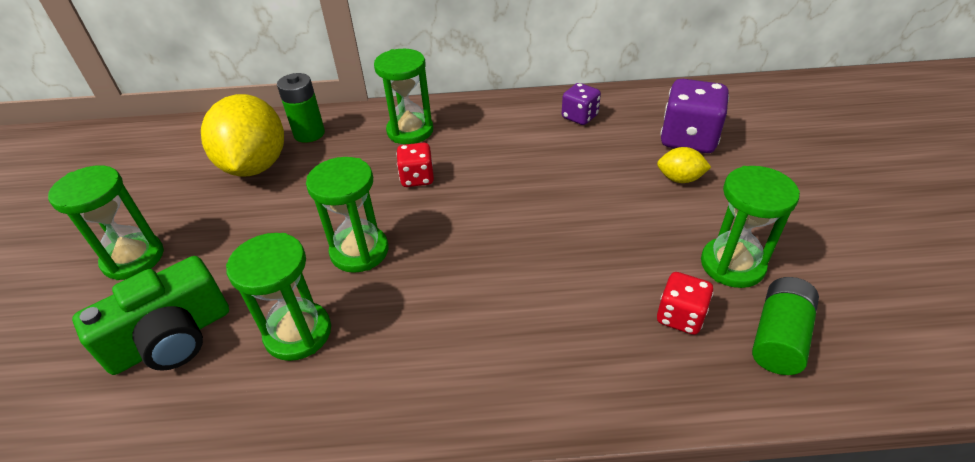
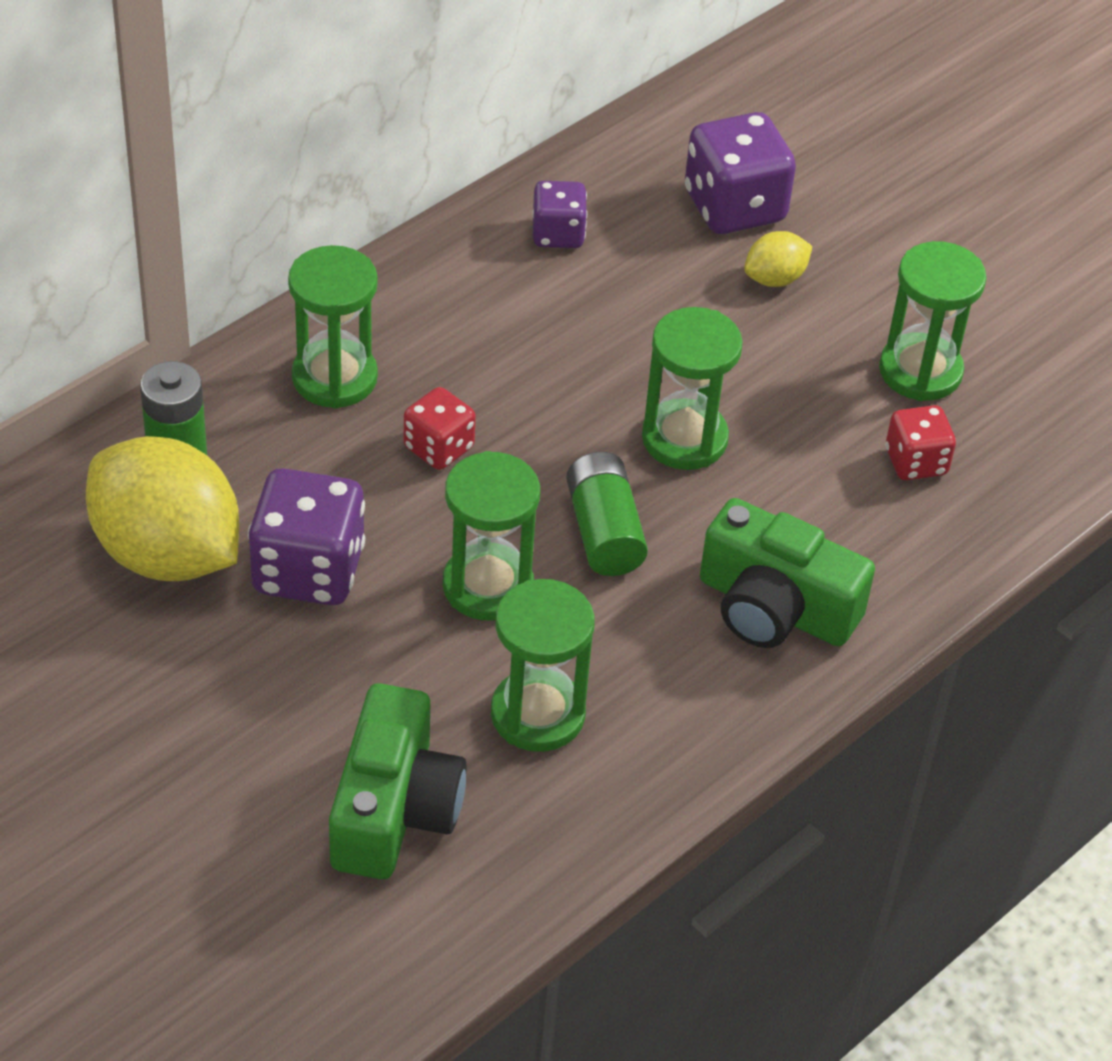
camera: 45 degrees left, 5 degrees up
green hourglass [48,165,164,280] -> green hourglass moved to [642,307,743,470]
green battery [752,277,819,375] -> green battery moved to [566,452,648,576]
none -> purple dice [248,468,365,605]
none -> green camera [700,498,875,648]

